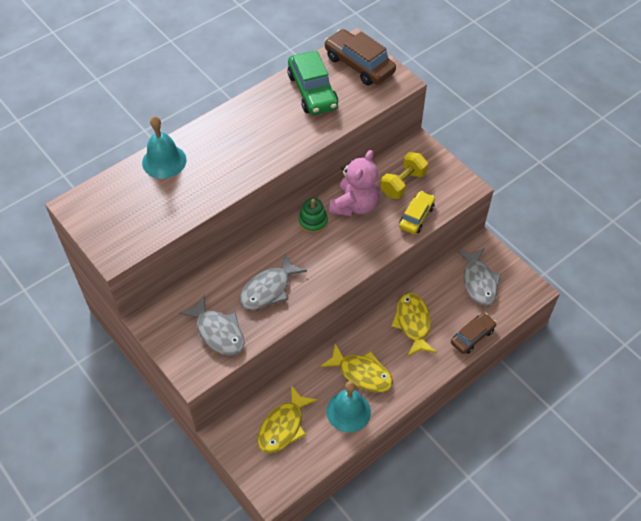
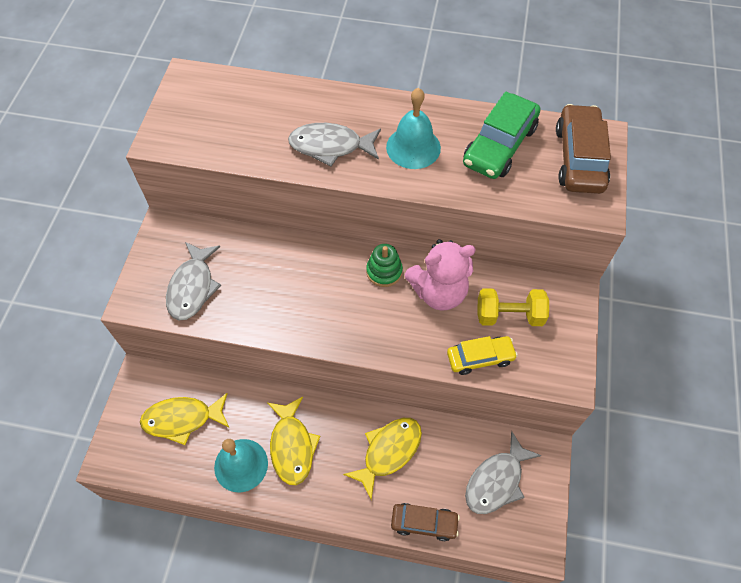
camera: 50 degrees right, 5 degrees up
turquoise bell [142,116,186,179] -> turquoise bell moved to [386,88,441,169]
grey fish [240,253,307,310] -> grey fish moved to [288,123,381,166]

